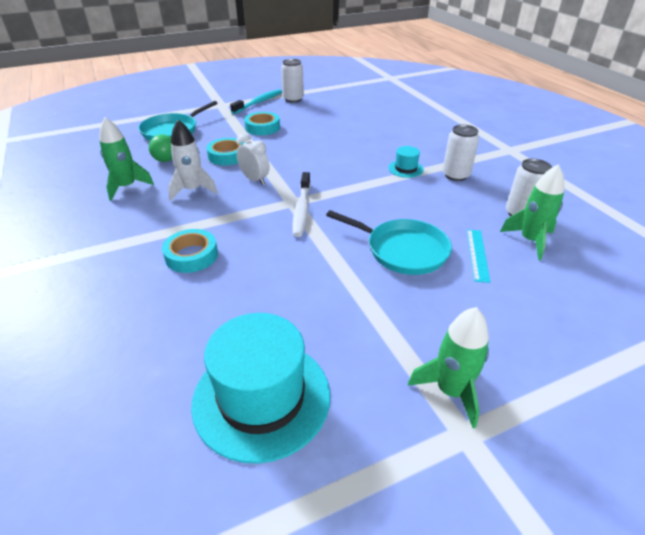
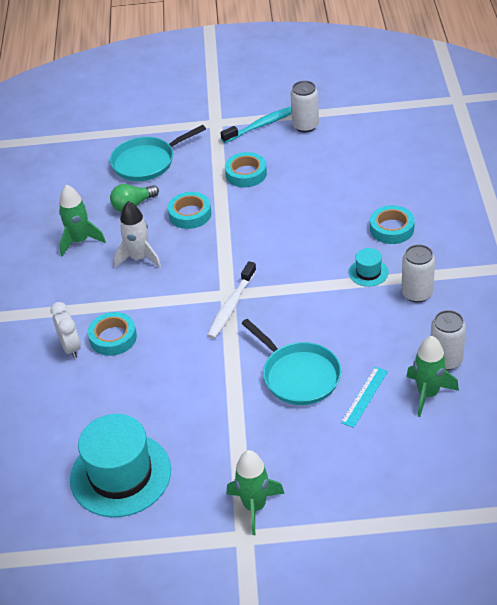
camera: 25 degrees right, 5 degrees up
white clock [236,133,270,185] -> white clock moved to [50,302,81,358]
none -> turquoise tape [370,205,415,244]

